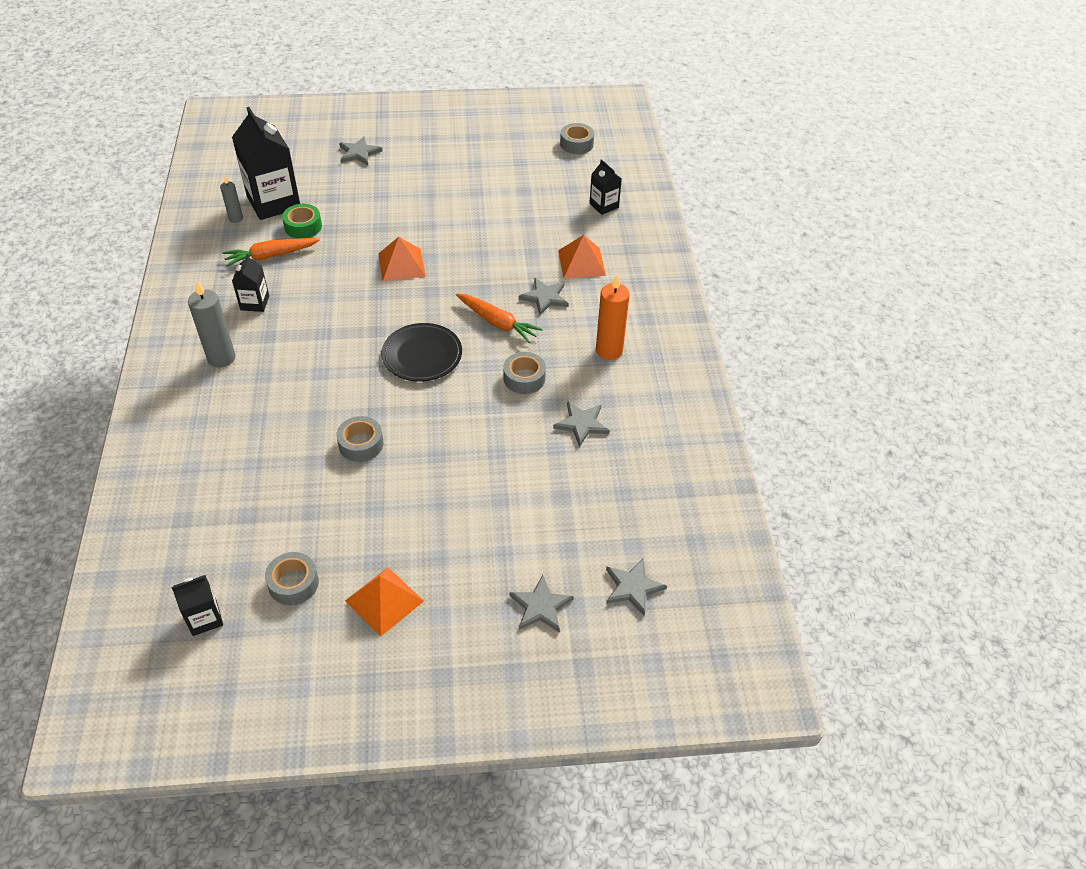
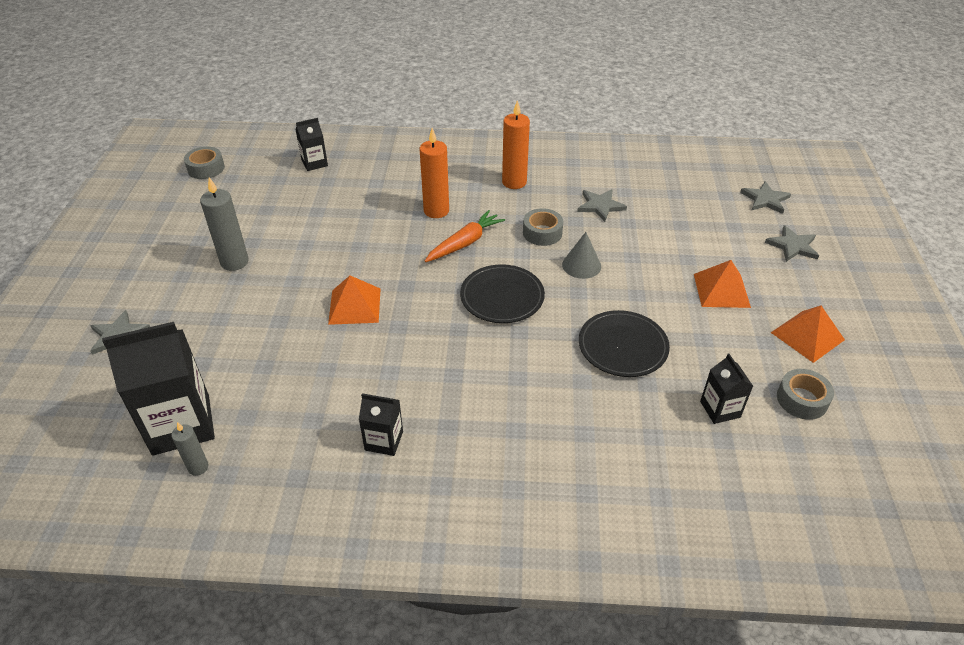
camera: 80 degrees left, 5 degrees down
black carton [171,575,223,636] -> black carton moved to [700,354,753,424]
grey candle [188,281,236,368] -> grey candle moved to [200,177,249,271]
orange carrot [223,238,320,267] -> none
green tape [282,204,322,239] -> none
grey tape [336,416,383,462] -> black plate [579,310,670,377]
grey star [519,278,569,315] -> orange candle [420,128,449,218]
orange pyramid [558,235,606,278] -> orange pyramid moved to [694,260,751,308]
none -> grey cone [562,232,601,279]

